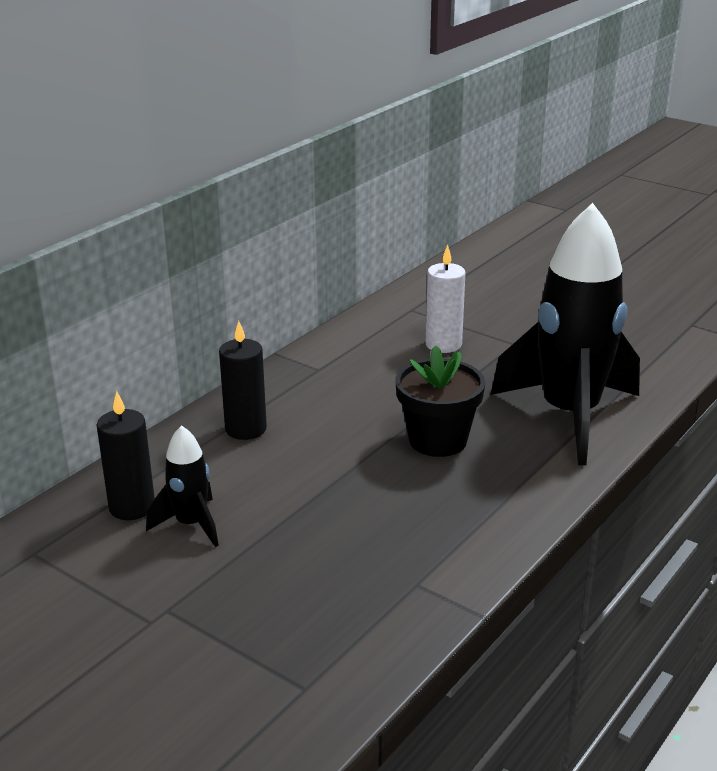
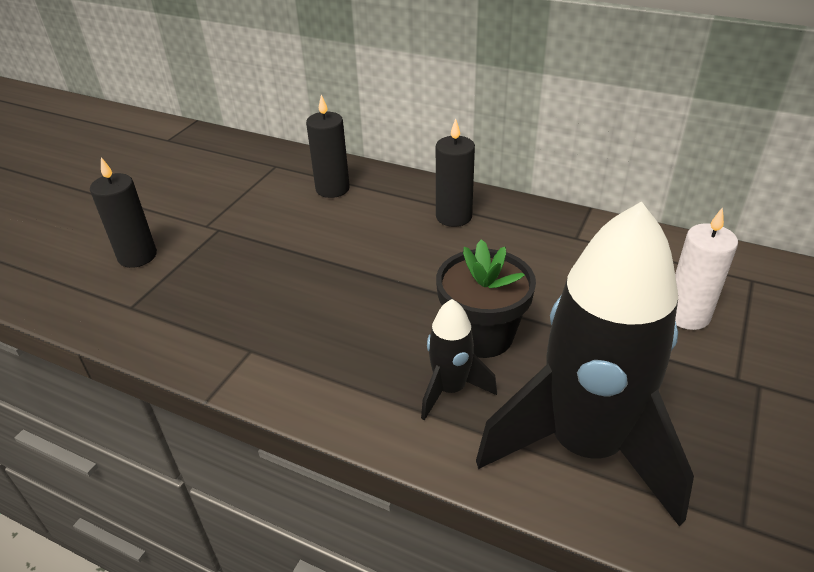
camera: 80 degrees right, 10 degrees up
black rocket [146,425,219,547] -> black rocket moved to [421,299,497,421]
none -> black candle [90,157,157,268]

